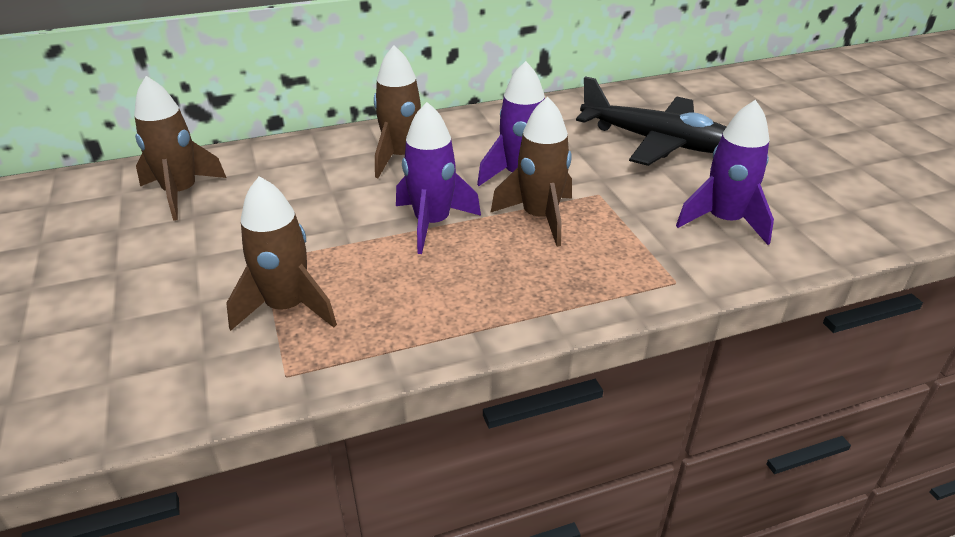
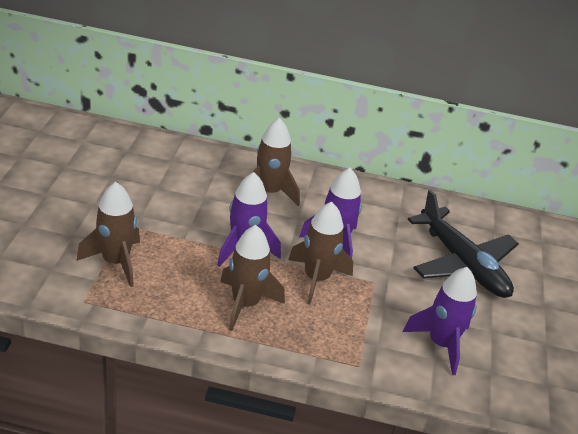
camera: 25 degrees right, 0 degrees up
brown rocket [134,76,226,221] -> brown rocket moved to [220,225,285,331]

